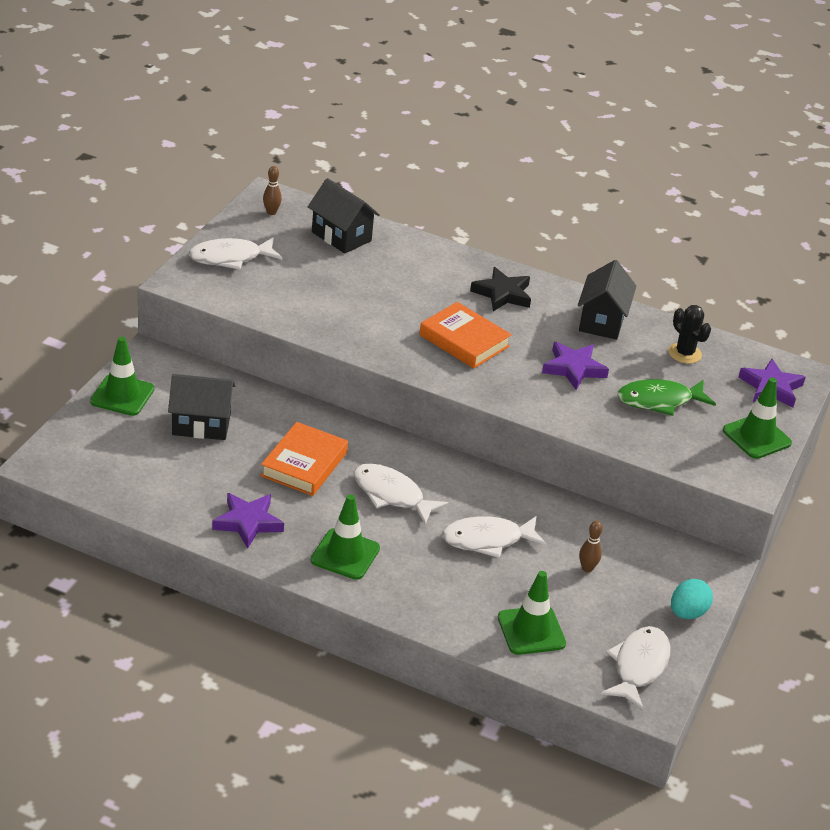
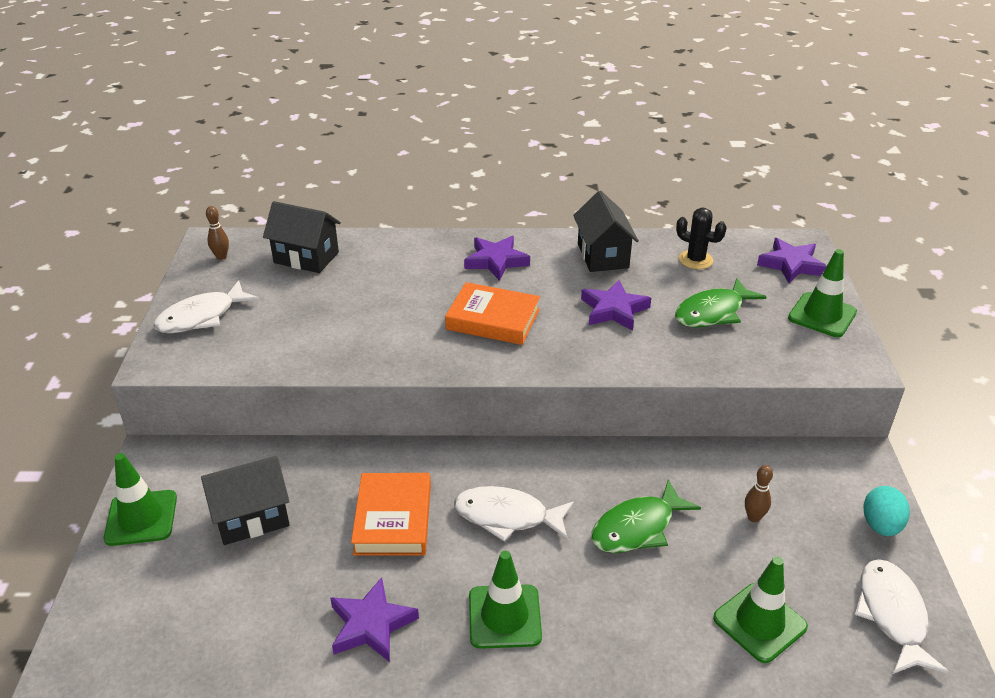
camera: 20 degrees left, 0 degrees up
white fish [442,516,547,558] -> green fish [591,479,701,553]
black star [470,267,531,311] -> purple star [464,236,530,281]

